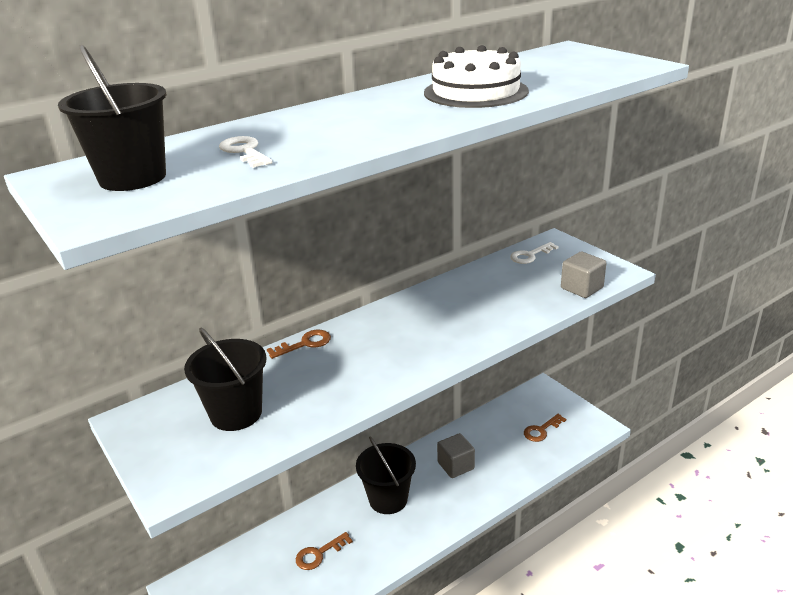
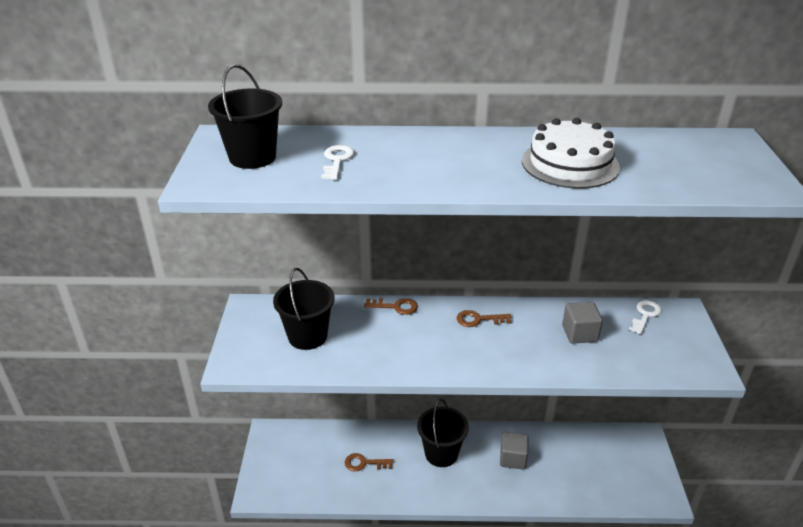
camera: 35 degrees right, 5 degrees up
white key [510,242,559,264] -> white key turned 120 degrees clockwise [629,300,662,334]
brown key [524,414,566,442] -> brown key moved to [457,310,512,327]
grey cube [561,252,606,298] -> grey cube moved to [562,302,603,344]

